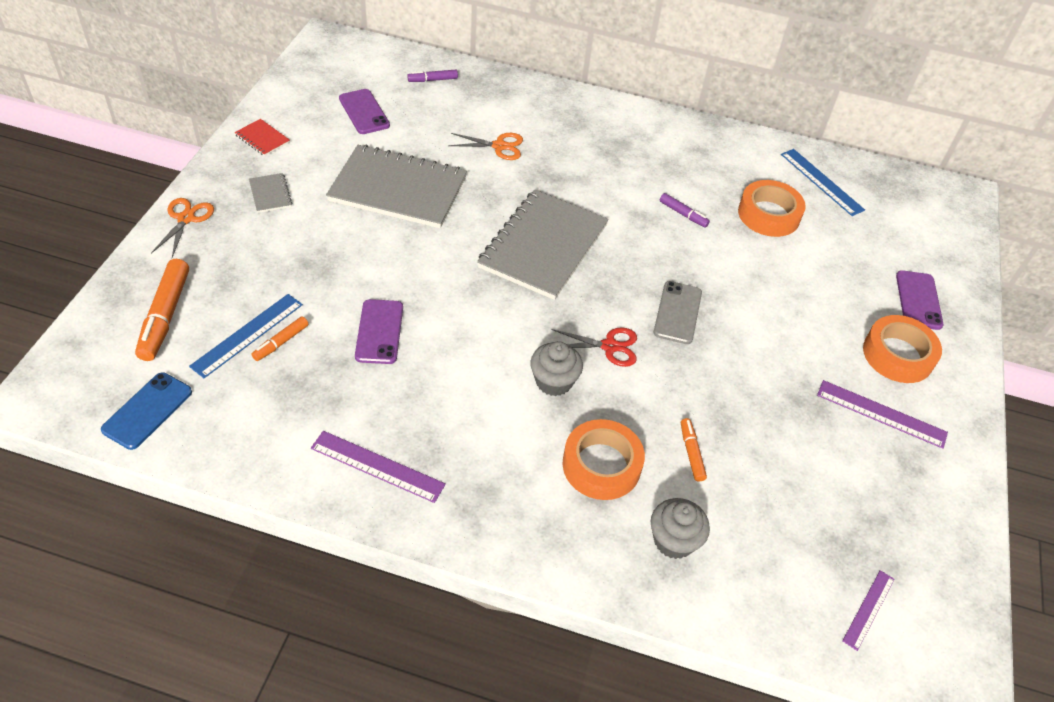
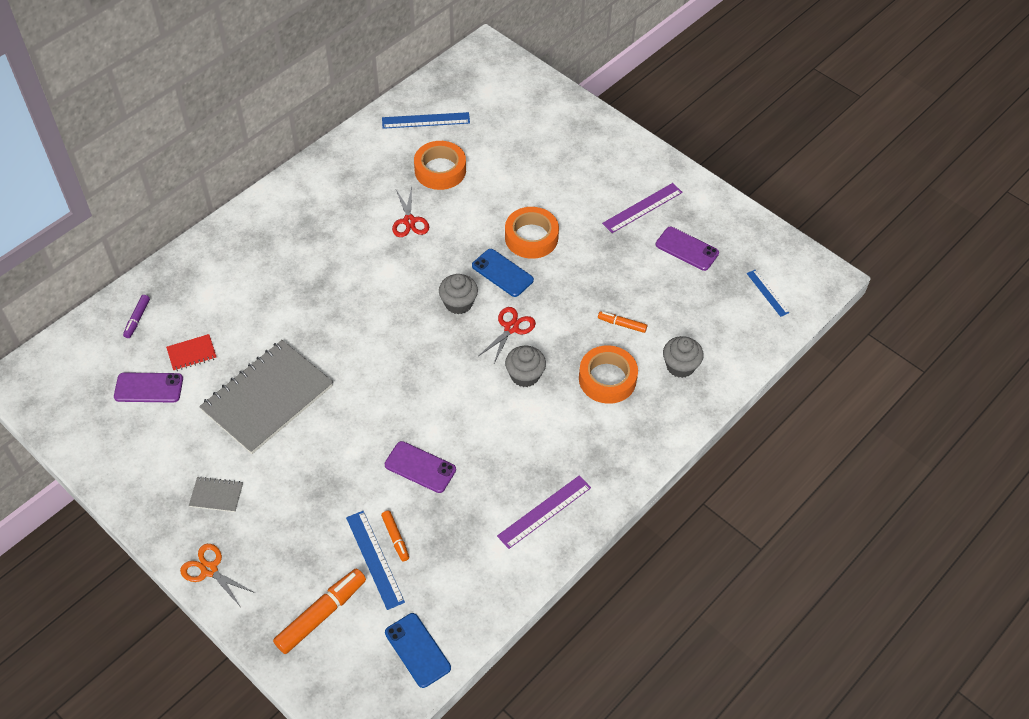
camera: 60 degrees left, 5 degrees up
orange marker [135,259,189,361] -> orange marker turned 75 degrees counterclockwise [273,568,366,654]
red notebook [235,119,290,156] -> red notebook moved to [166,334,217,371]
orange scissors [448,133,523,160] -> none
grey notebook [477,190,609,300] -> none
grey phone [653,281,702,344] -> blue phone [472,249,534,297]
purple marker [660,193,710,228] -> red scissors [392,187,429,237]
purple ruler [842,570,895,651] -> blue ruler [747,270,789,317]
orange tape [863,315,942,383] -> orange tape moved to [505,207,559,259]
purple phone [896,270,943,330] -> purple phone moved to [656,227,719,271]
none -> grey cupcake [439,274,478,314]

